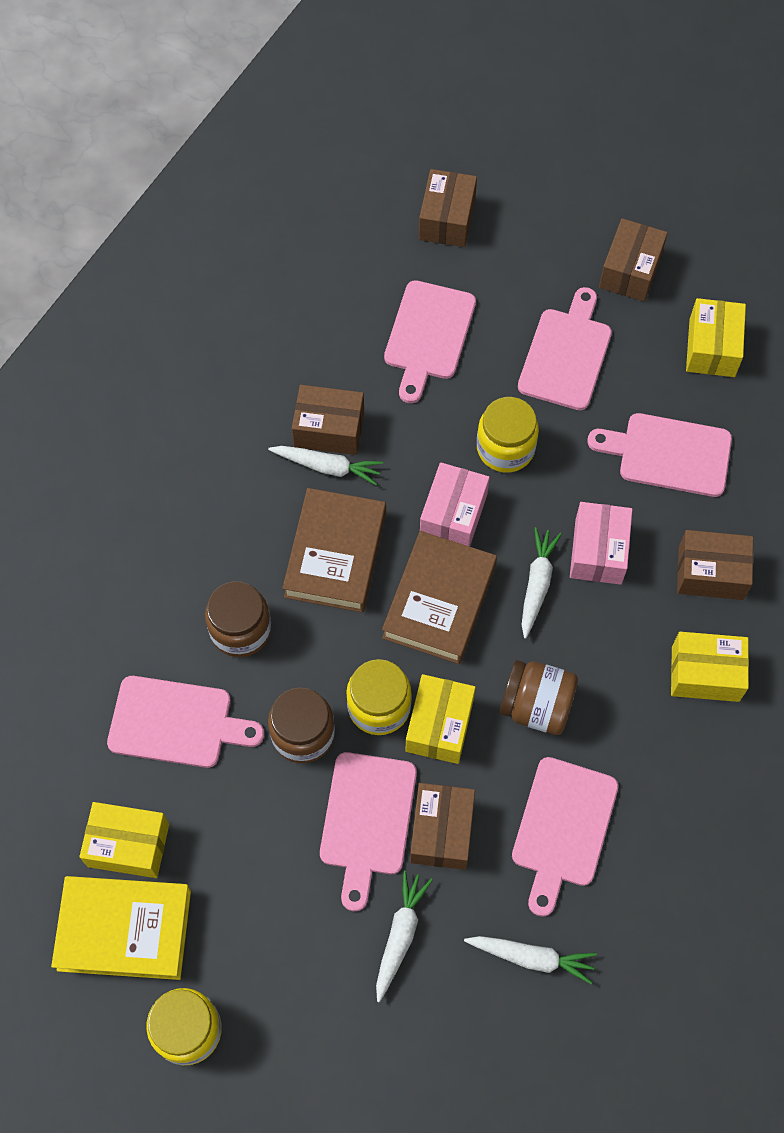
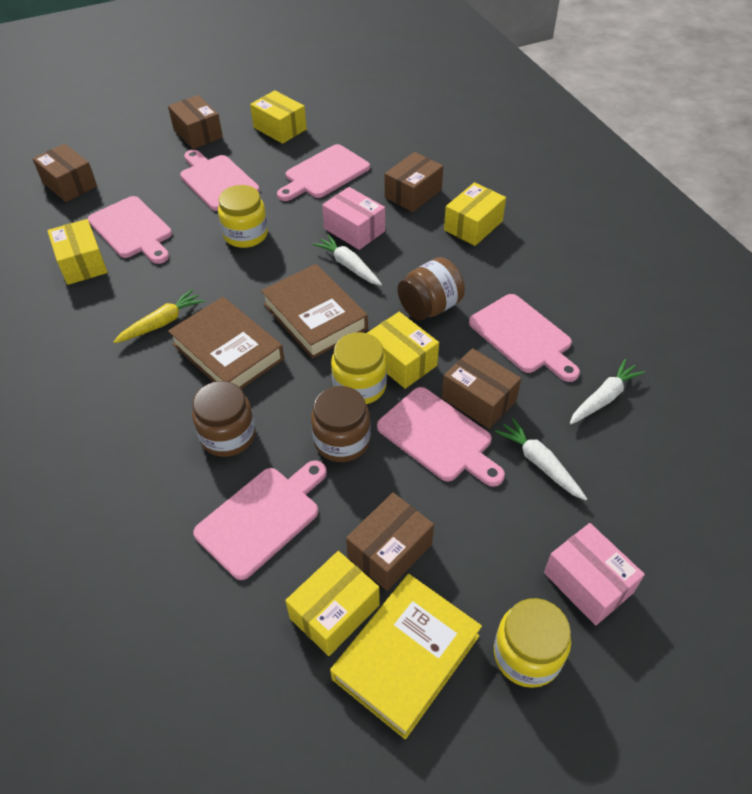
camera: 55 degrees left, 15 degrees down
white carrot [268,446,383,486] -> yellow carrot [113,289,204,344]
brown box [292,385,364,455] -> brown box moved to [346,493,434,591]
pink box [420,462,490,547] -> pink box moved to [544,523,645,625]
none -> yellow box [47,219,108,285]

